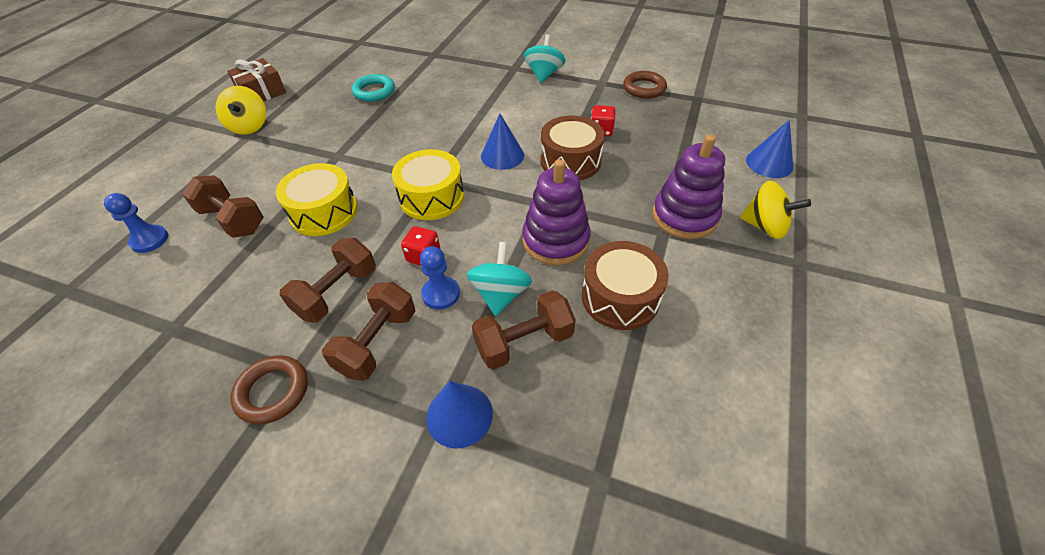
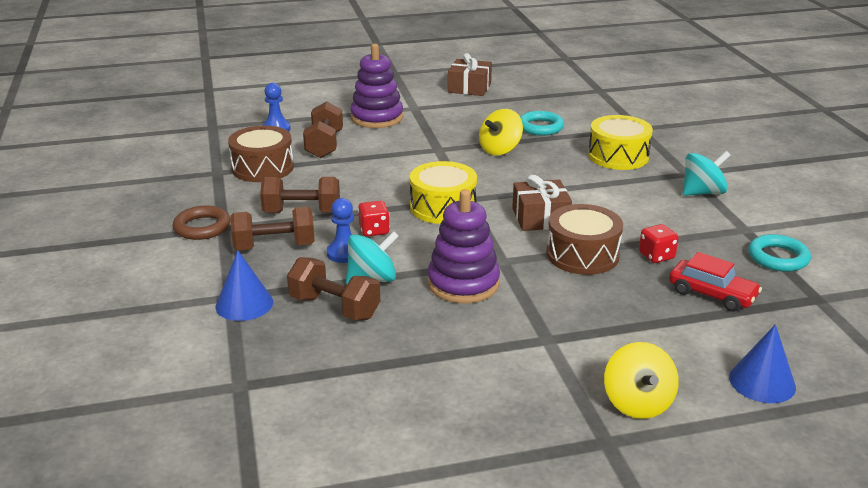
camera: 55 degrees right, 20 degrees down
yellow spinning top [216,86,266,135] -> yellow spinning top moved to [479,109,523,155]
yellow drum [276,163,358,236] -> yellow drum moved to [588,115,653,170]
blue cone [481,114,524,170] -> brown gift [512,175,572,231]
brown drum [582,241,669,330] -> brown drum moved to [228,125,294,182]
brown ring [623,71,667,99] -> turquoise ring [748,234,811,272]
purple stacking toy [653,135,725,239] -> purple stacking toy moved to [350,44,403,128]
none -> red car [669,252,762,312]

